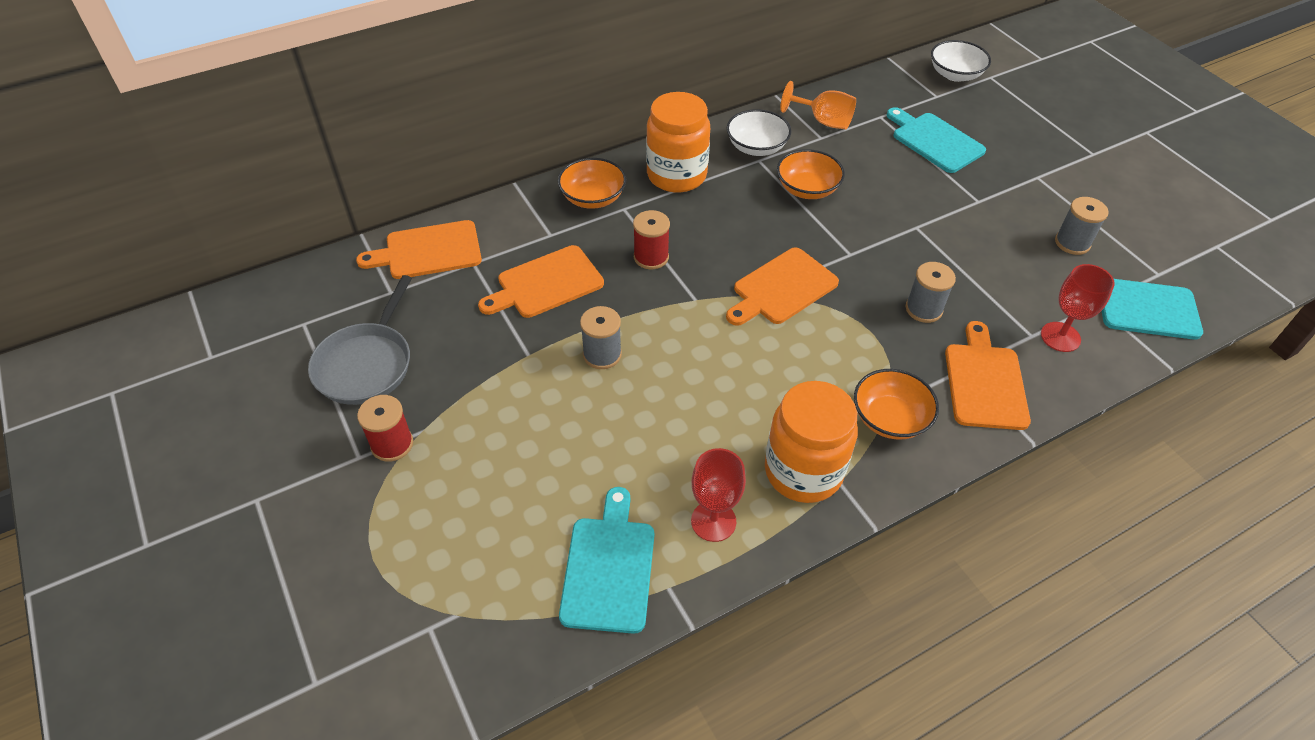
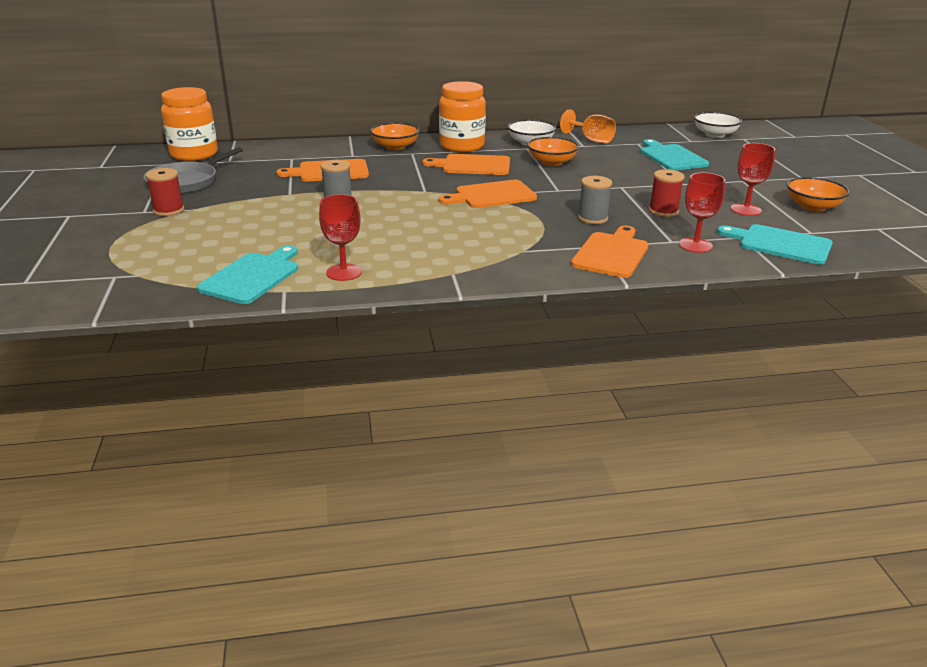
camera: 20 degrees right, 20 degrees down
orange cutting board [356,220,482,279] -> orange cutting board moved to [422,154,510,175]
red spool [633,210,670,269] -> red spool moved to [649,169,685,217]
orange jar [765,381,858,503] -> orange jar moved to [161,87,218,161]
orange bowl [854,369,939,439] -> orange bowl moved to [787,177,850,212]
grey spool [1055,197,1108,255] -> red goblet [731,143,775,216]

